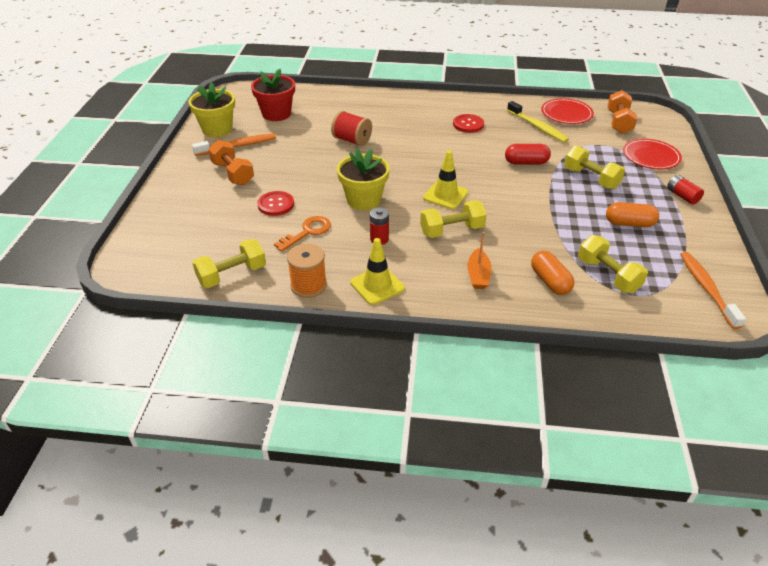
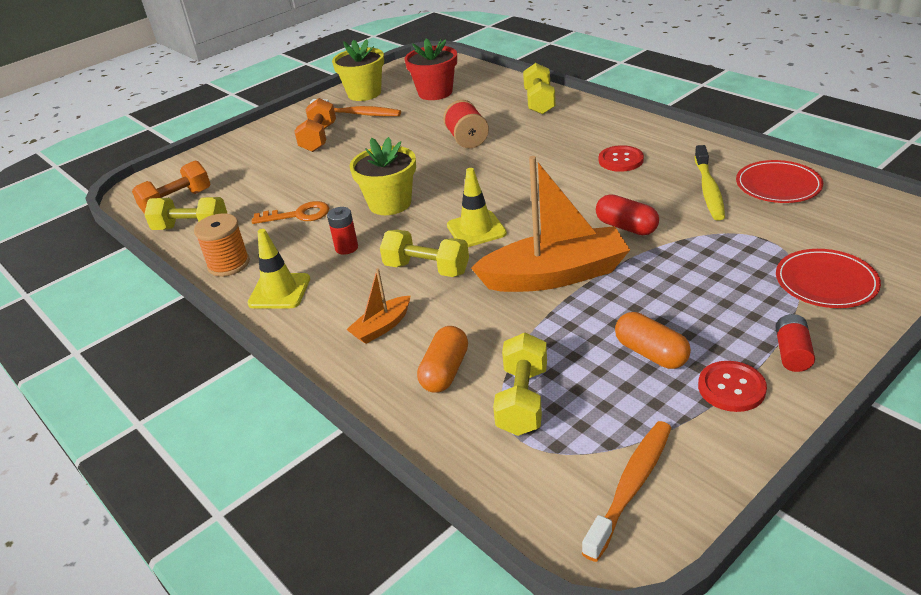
camera: 45 degrees right, 5 degrees down
red button [257,191,294,216] -> red button moved to [698,361,767,412]
yellow dumbbell [564,146,625,189] -> yellow dumbbell moved to [523,63,556,114]
orange dumbbell [607,90,637,134] -> orange dumbbell moved to [132,161,210,214]
none -> orange boat [471,156,630,292]

